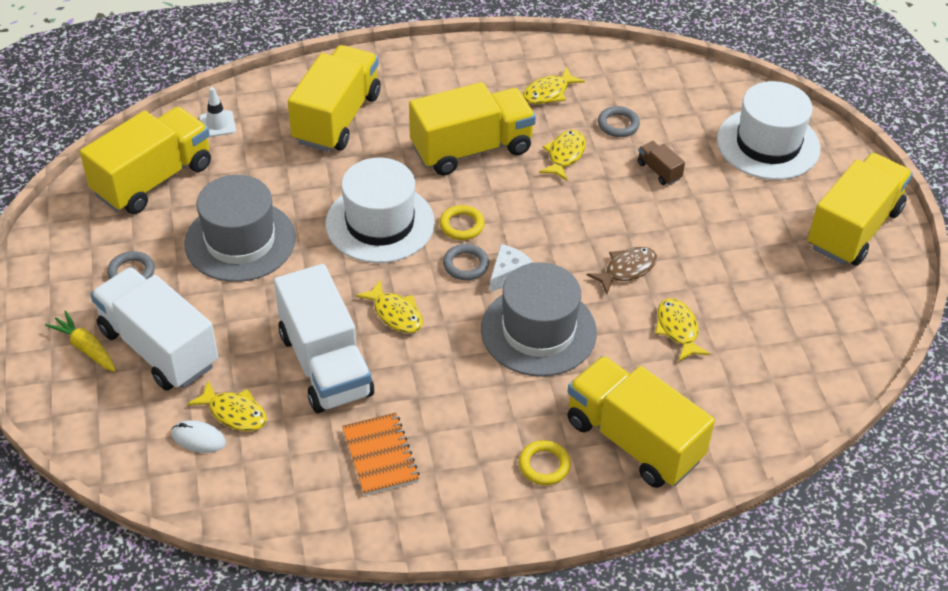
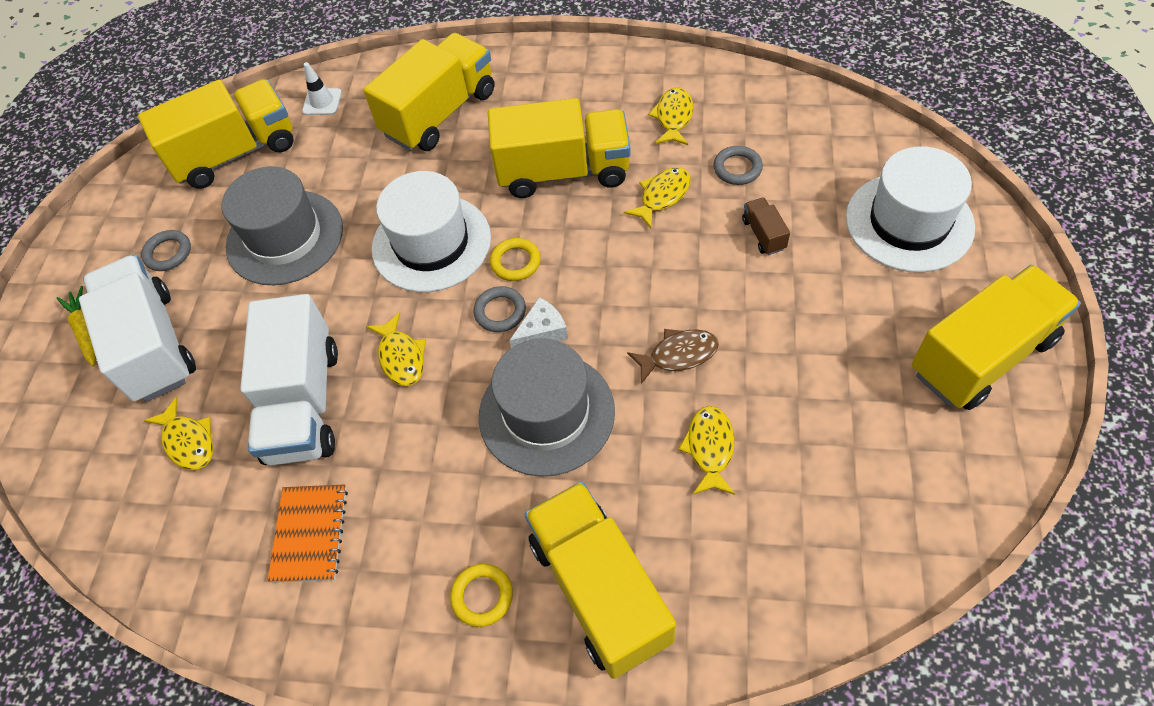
camera: 25 degrees right, 10 degrees up
white mouse [171,420,226,453] -> none
yellow fish [523,67,585,104] -> yellow fish turned 120 degrees clockwise [648,87,693,145]

